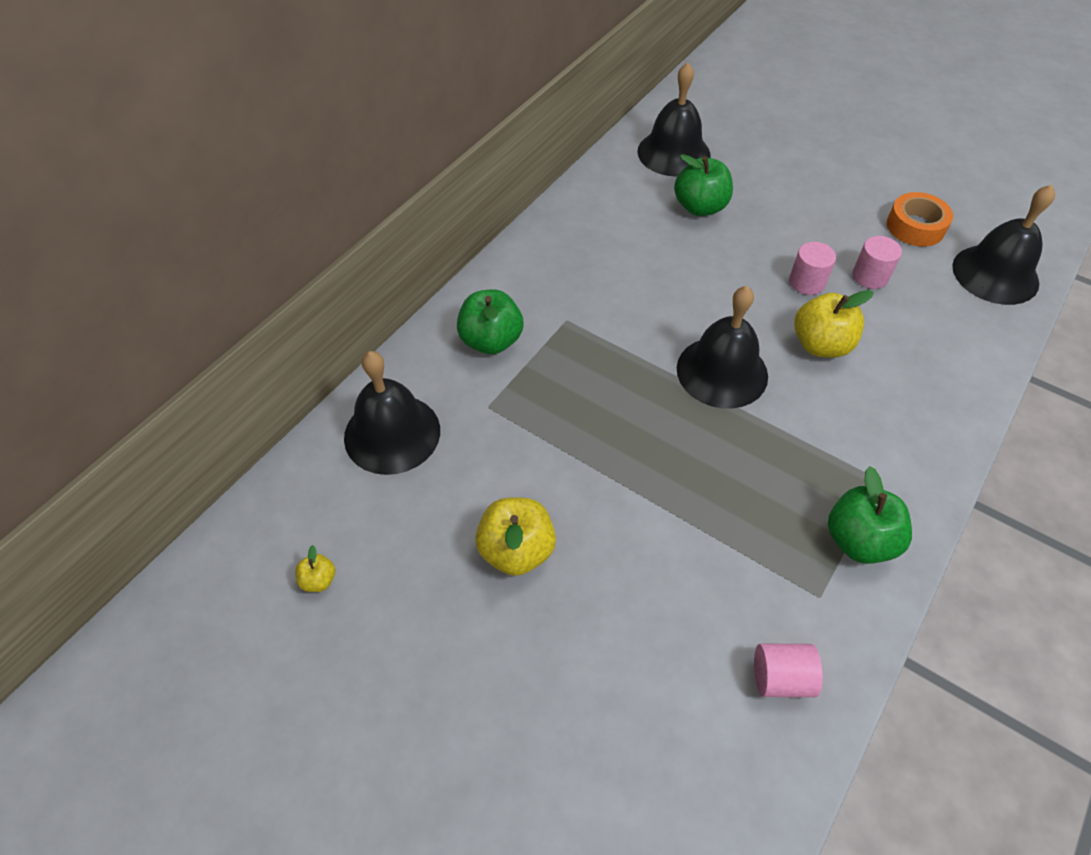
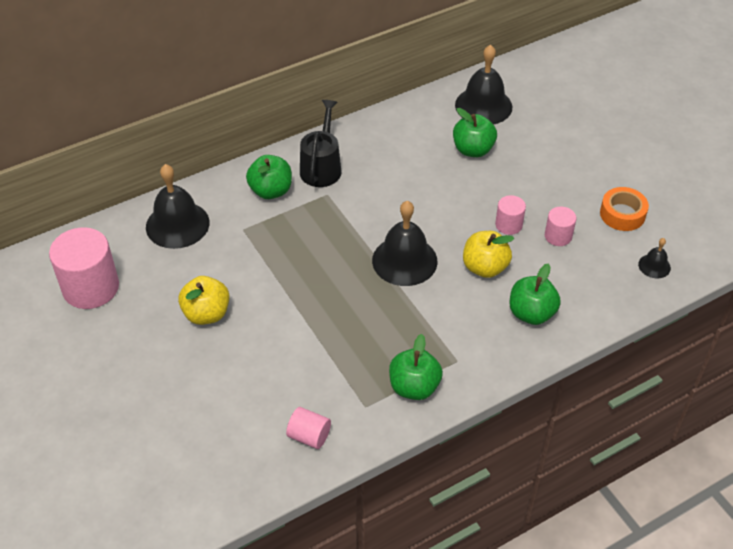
camera: 25 degrees right, 5 degrees down
yellow apple [295,545,335,592] -> pink cylinder [49,227,119,309]
black bell [952,185,1055,305] -> black bell [638,238,671,278], size x0.49
none -> black watering can [300,100,342,187]
none -> green apple [510,263,561,325]

